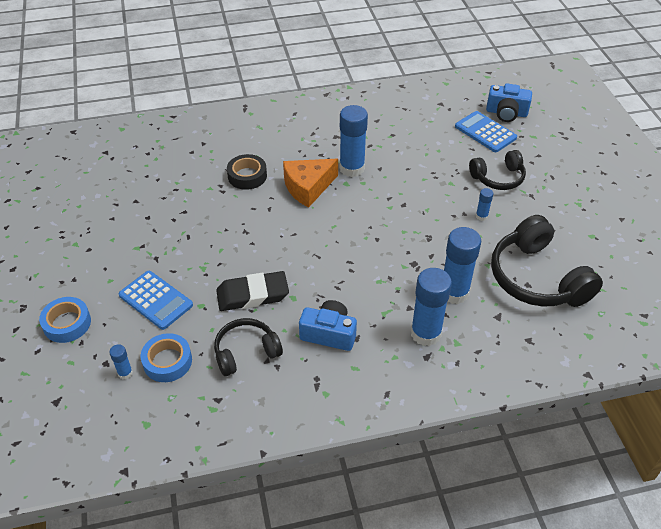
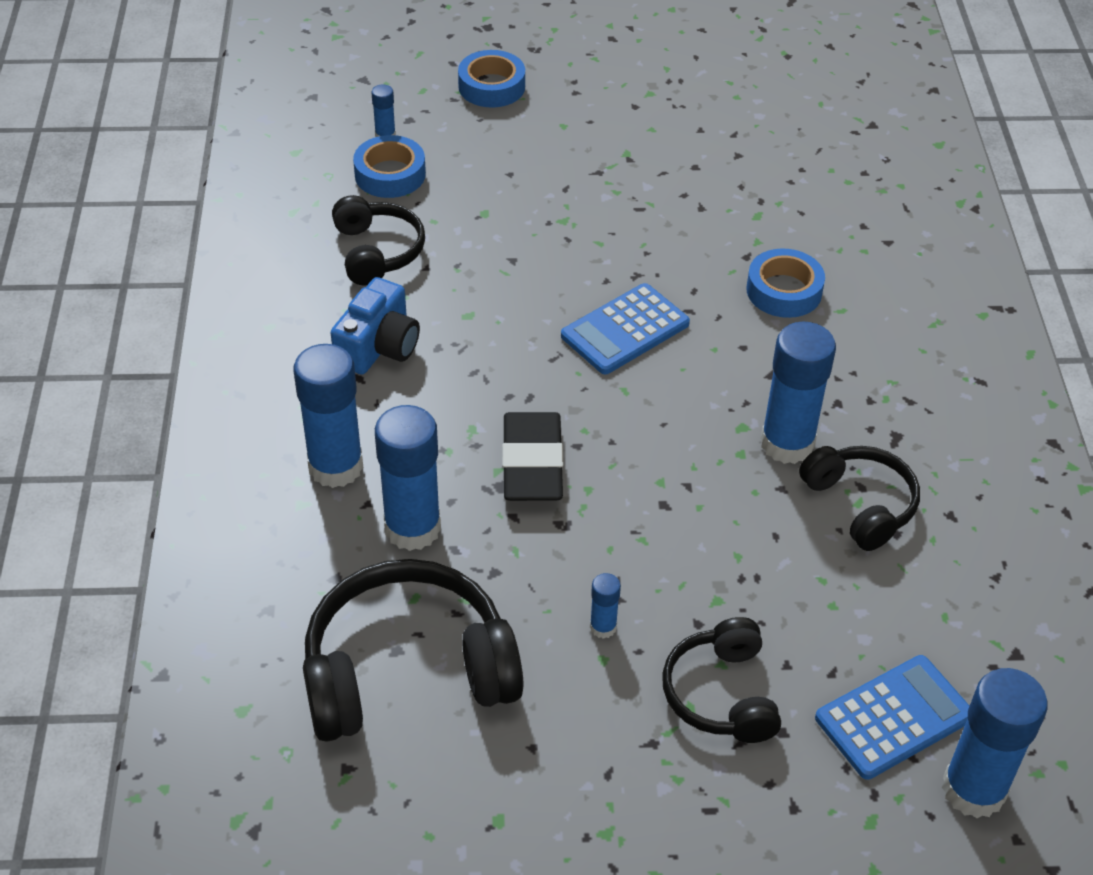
camera: 100 degrees right, 0 degrees up
blue calculator [119,271,193,330] -> blue calculator moved to [561,283,690,374]
black eraser [216,271,289,311] -> black eraser moved to [502,412,564,501]
black tape [227,154,267,190] -> blue tape [747,248,825,318]
orange cheese [283,159,338,207] -> none
blue camera [486,83,532,122] -> blue glue stick [942,668,1048,818]
none -> black headphones [799,446,920,551]

